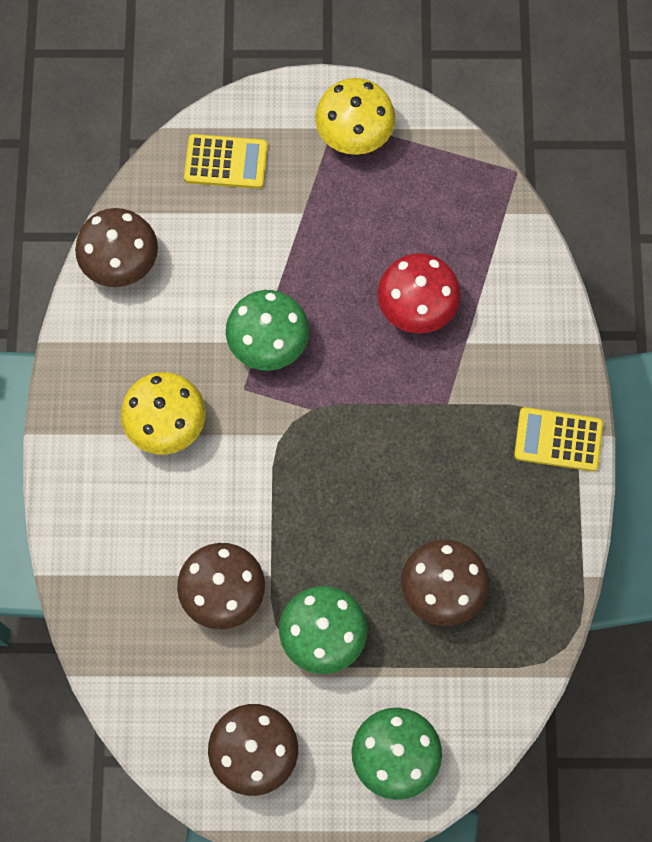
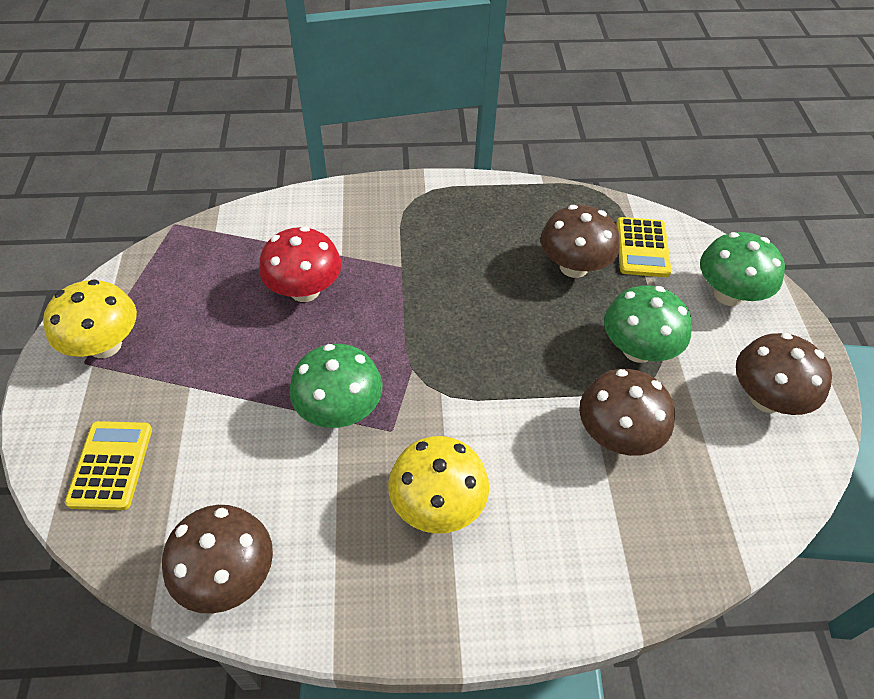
camera: 95 degrees left, 20 degrees down
yellow calculator [514,407,603,471] -> yellow calculator moved to [616,217,671,277]

